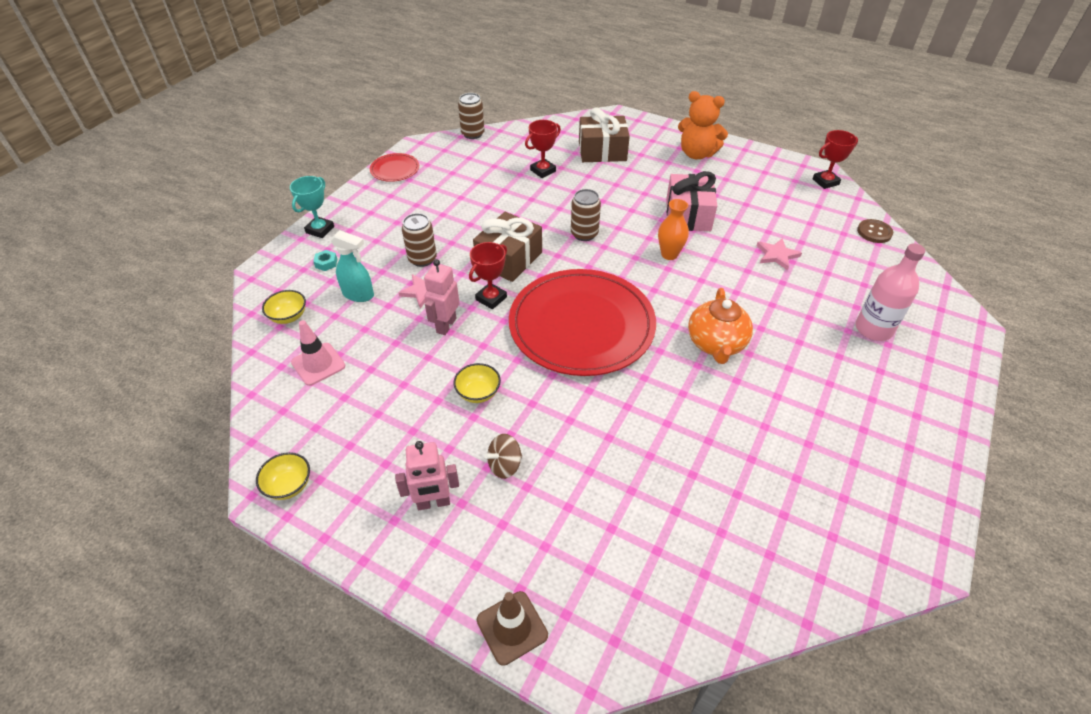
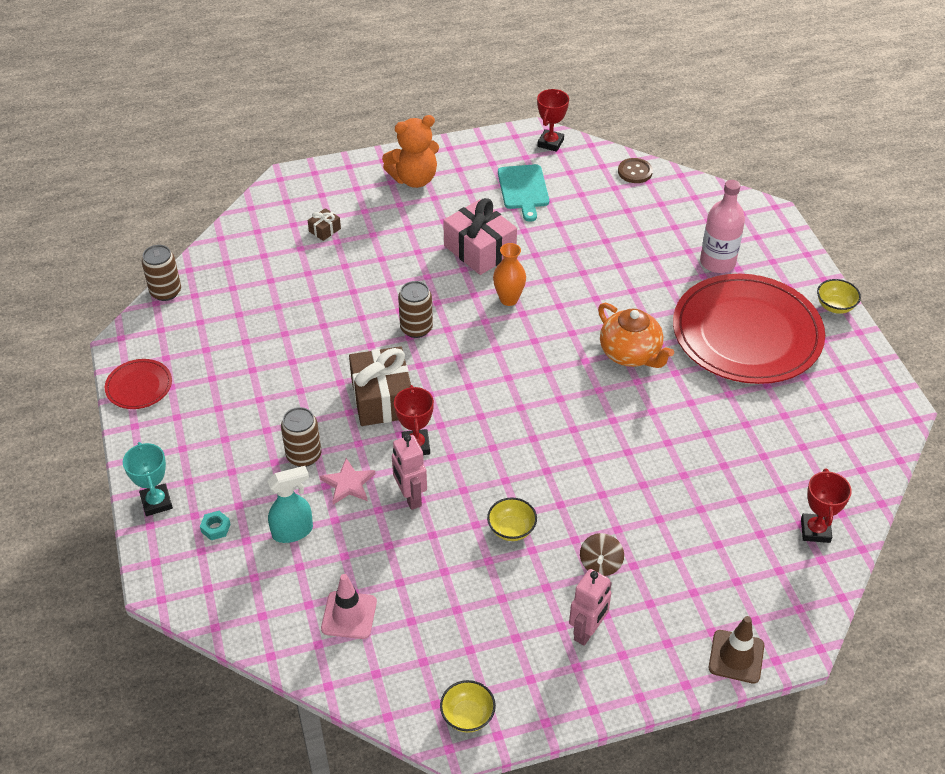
camera: 45 degrees left, 0 degrees up
yellow bowl [262,290,306,324] -> yellow bowl moved to [817,279,861,314]
red plate [509,269,656,376] -> red plate moved to [673,274,825,384]
red trophy [525,120,561,178] -> red trophy moved to [801,468,852,543]
brown gift [579,107,630,162] -> brown gift [308,208,341,241], size x0.44
pink star [756,238,802,270] -> none
none -> turquoise cutting board [498,164,549,222]

